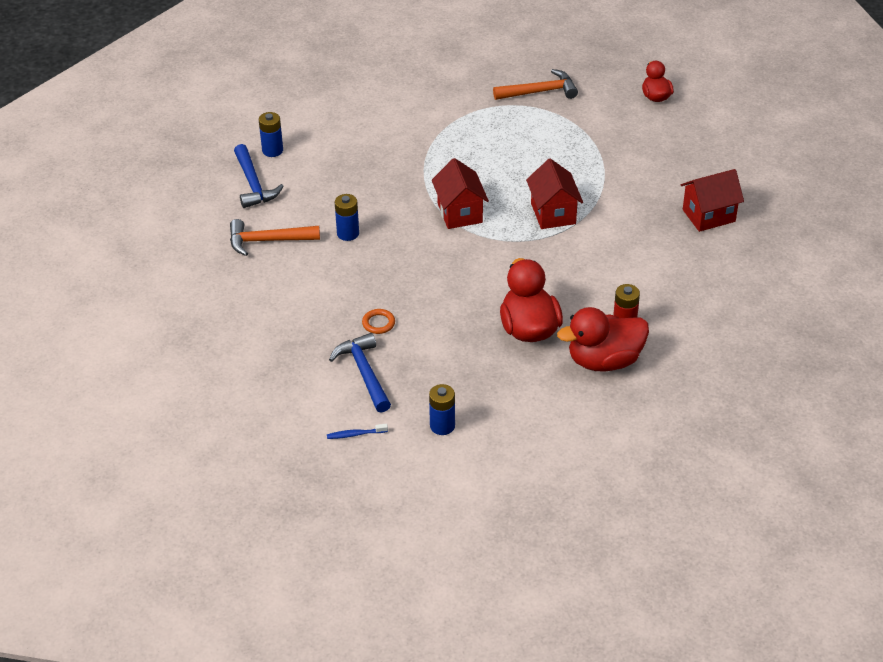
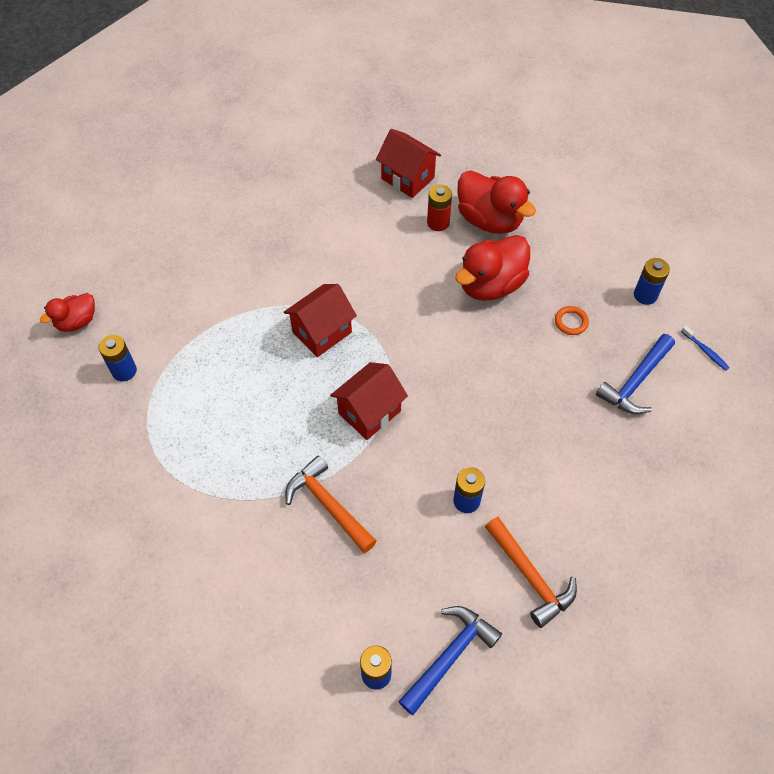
camera: 120 degrees left, 15 degrees up
orange ring [362,309,395,334] -> orange ring moved to [555,306,589,335]
orange hammer [493,69,578,100] -> orange hammer moved to [285,455,377,553]
red house [681,169,744,232] -> red house moved to [376,129,441,198]
none -> blue battery [99,335,137,381]

